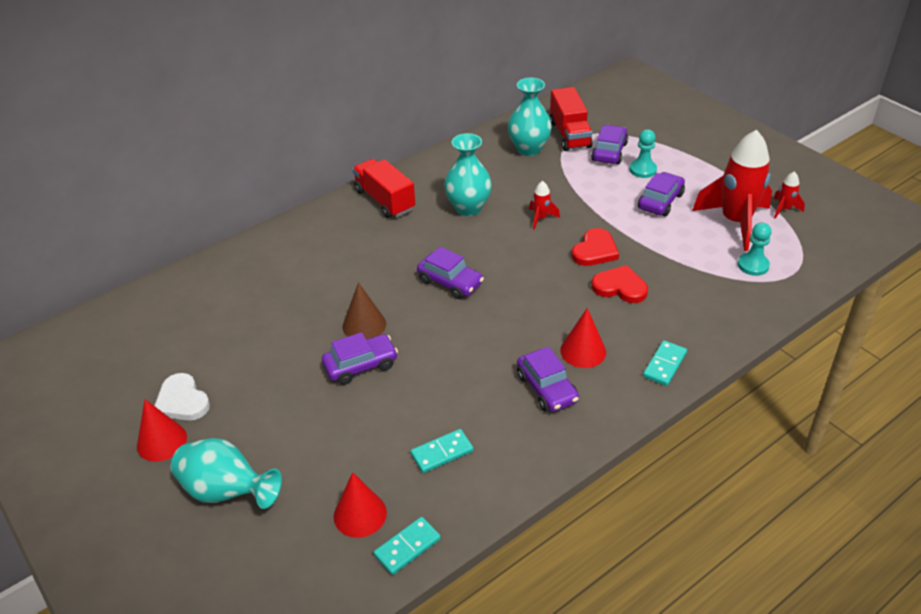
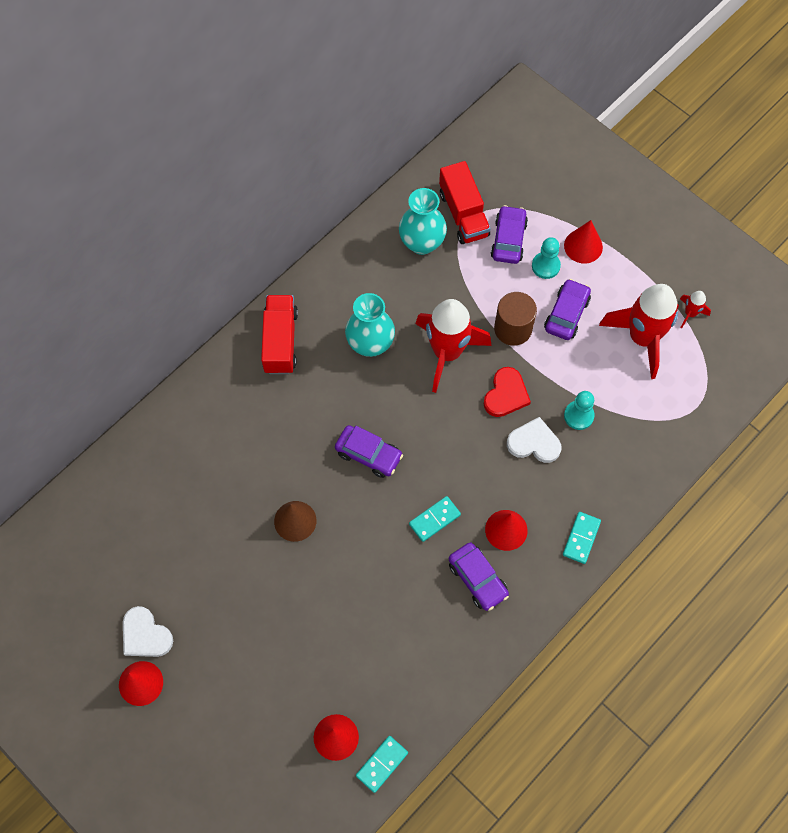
camera: 10 degrees left, 25 degrees up
turquoise vase [171,438,282,509] -> none
purple car [322,332,398,385] -> none
red truck [353,159,415,218] -> red truck turned 45 degrees clockwise [261,295,298,374]
turquoise domino [410,429,474,473] -> turquoise domino moved to [409,496,461,542]
red rocket [529,181,560,230] -> red rocket [415,299,492,393], size x2.31
red heart [591,265,648,303] -> white heart [507,417,562,463]
turquoise pawn [738,223,772,276] -> turquoise pawn moved to [564,391,595,430]
none -> brown cylinder [494,292,537,346]
none -> red cone [564,220,603,263]

